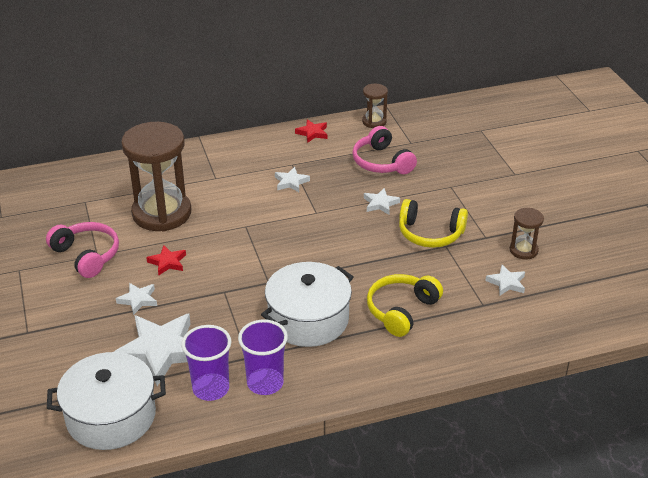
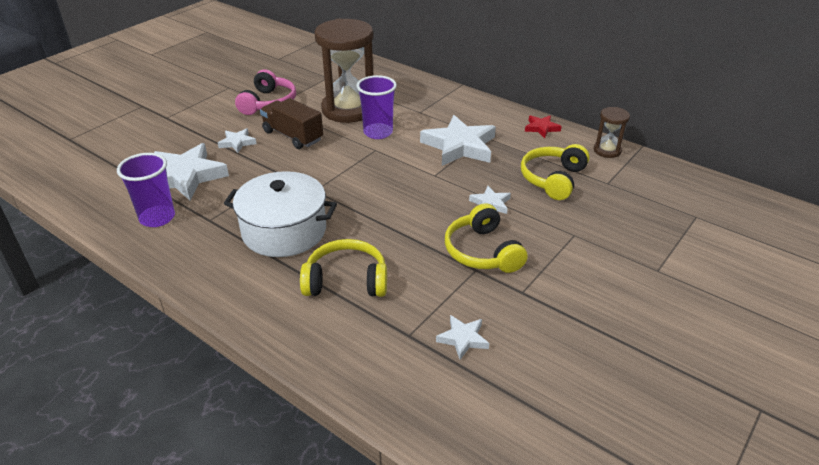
camera: 55 degrees right, 0 degrees up
white pot [47,352,166,450] -> none
red star [146,245,186,275] -> brown truck [260,98,323,149]
purple cup [238,320,288,395] -> purple cup moved to [356,75,397,139]
white star [275,167,310,192] -> white star [420,115,496,166], size x2.06
pink headphones [352,126,417,174] -> yellow headphones [521,144,590,200]
brown hourglass [509,208,544,259] -> none

